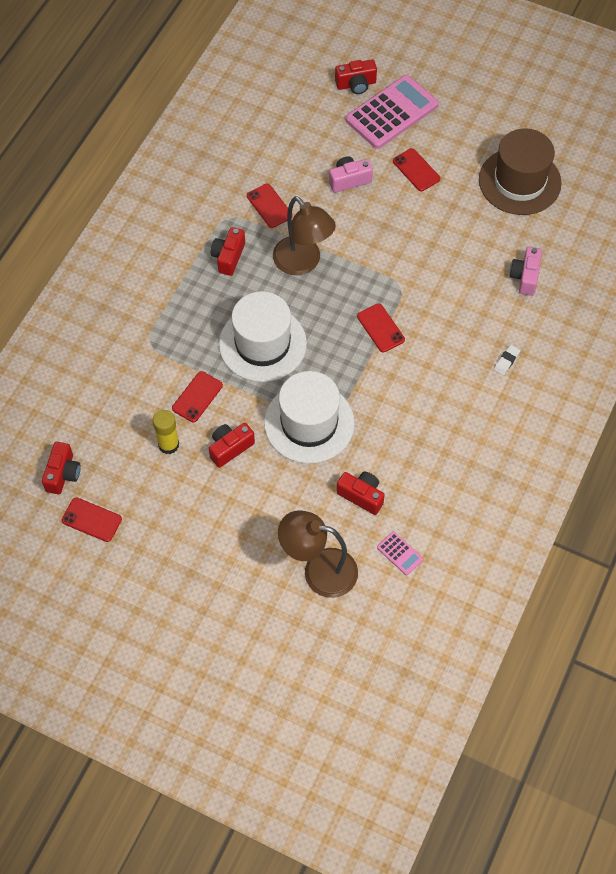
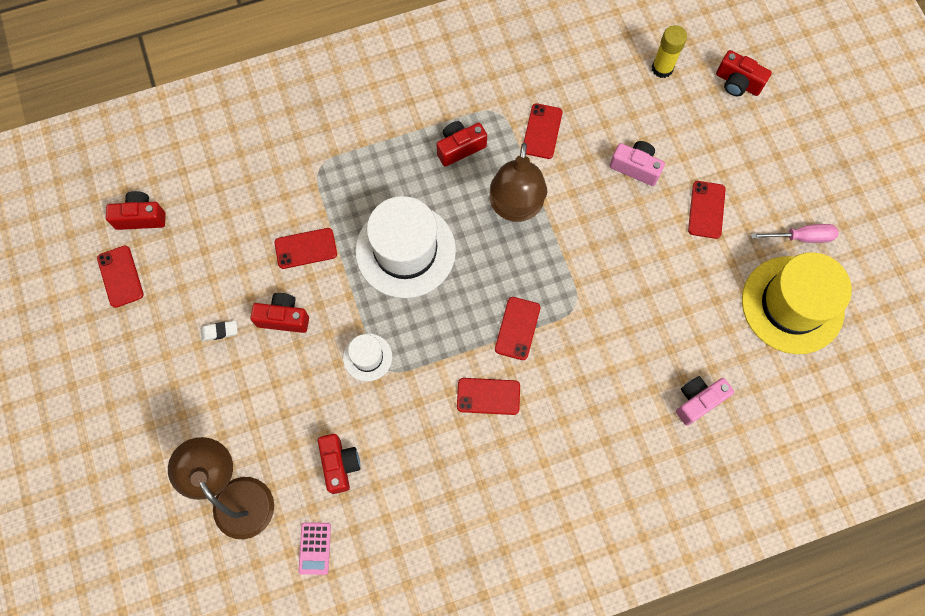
camera: 45 degrees right, 10 degrees up
red camera [42,442,81,494] -> red camera turned 150 degrees counterclockwise [106,191,165,230]
yellow glue stick [153,410,179,454] -> yellow glue stick moved to [652,25,687,78]
white hat [264,371,355,464] -> white hat [343,333,392,381], size x0.47
pink calculator [346,75,439,149] -> none
brown hat [479,128,562,215] -> yellow hat [742,252,852,354]
white eraser [494,345,520,375] -> white eraser moved to [200,320,238,341]
none -> red phone [457,378,520,415]
none -> pink screwdriver [751,224,839,243]

